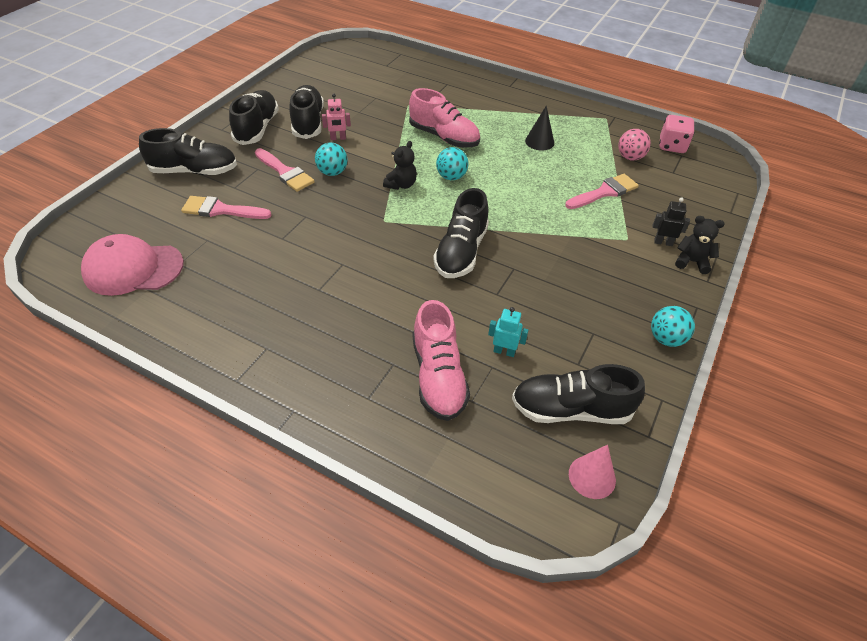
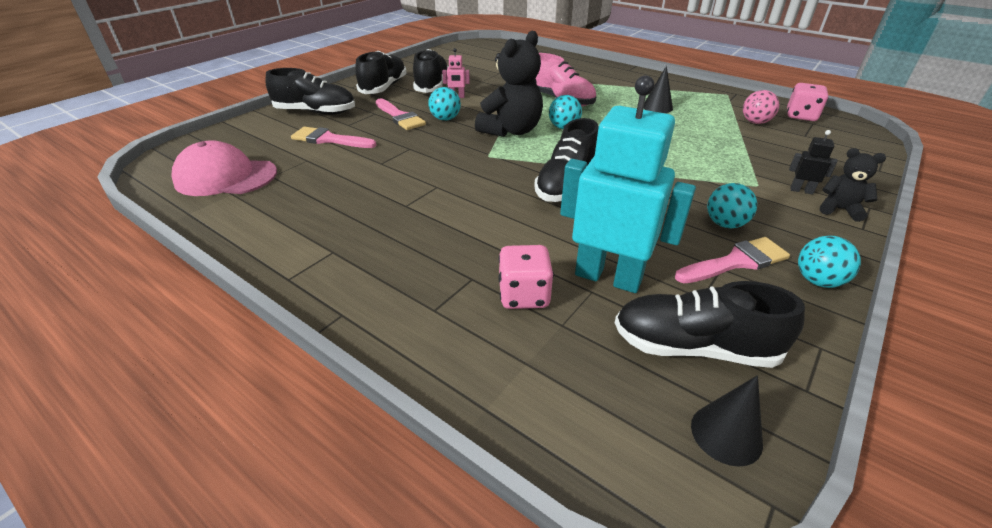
camera: 10 degrees right, 10 degrees down
black teddy bear [383,141,417,190] -> black teddy bear [475,31,543,137], size x1.91
pink shoe [413,300,470,421] -> pink dice [498,245,554,309]
turquoise robot [488,307,528,357] -> turquoise robot [560,75,696,293], size x2.46
pink brush [565,174,639,209] -> pink brush moved to [675,237,790,283]
pink cone [569,445,616,499] -> black cone [691,375,763,467]
none -> turquoise ball [707,183,757,228]

